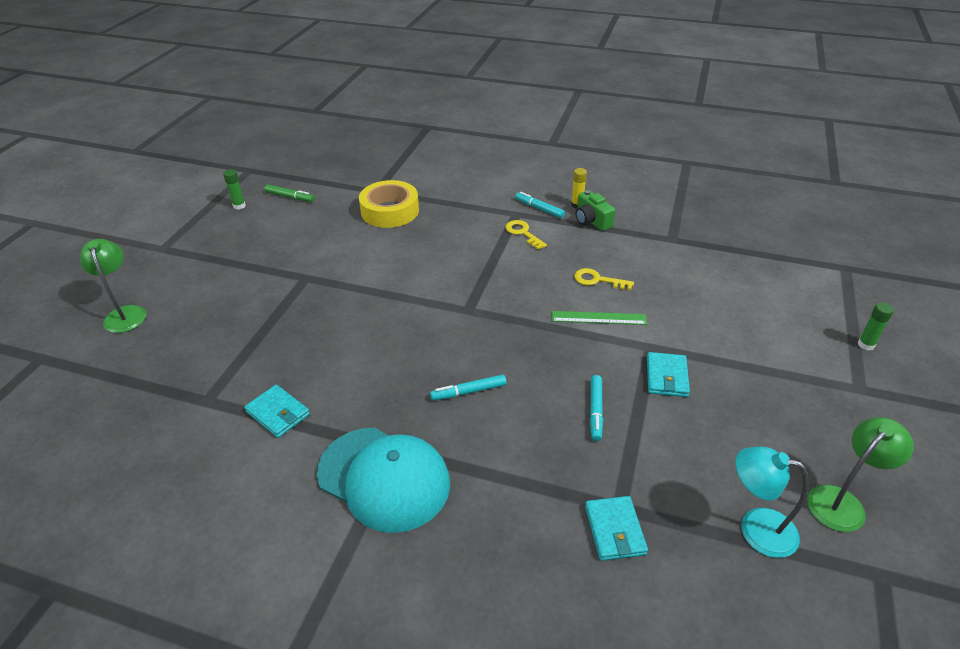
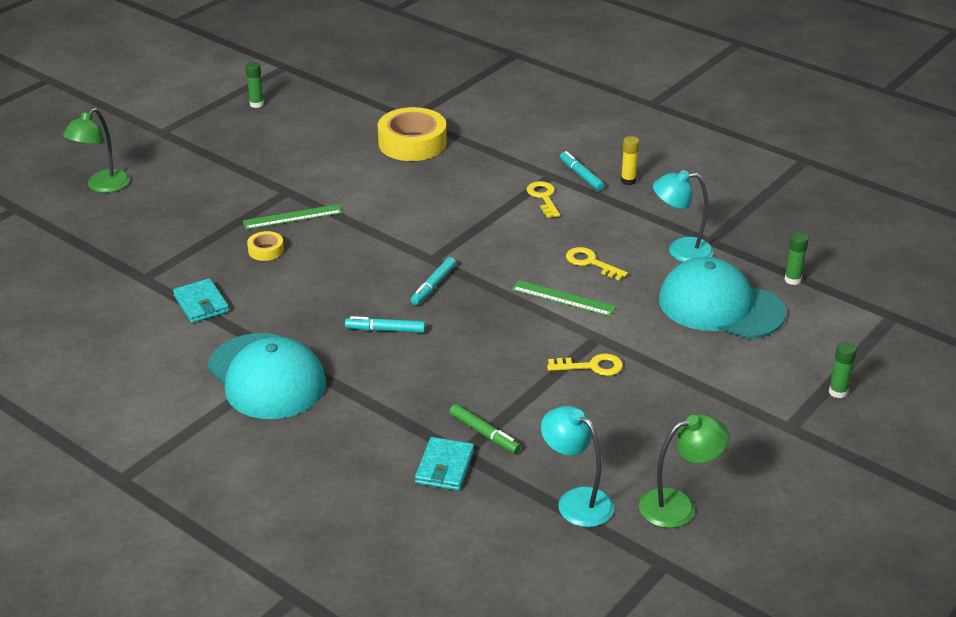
camera: 20 degrees right, 5 degrees down
green lamp [80,239,147,333] -> green lamp turned 150 degrees counterclockwise [63,108,130,193]
green marker [264,185,314,202] -> green marker moved to [450,404,521,453]
green camera [576,190,615,231] -> none
turquoise marker [590,375,603,441] -> turquoise marker moved to [411,257,456,305]
turquoise wallet [647,352,690,397] -> yellow key [547,353,623,376]
none -> green ruler [243,204,342,230]
none -> yellow tape [247,231,284,261]
none -> turquoise lamp [653,170,714,262]
none -> turquoise cap [659,257,786,339]
none -> green glue stick [784,232,809,285]

